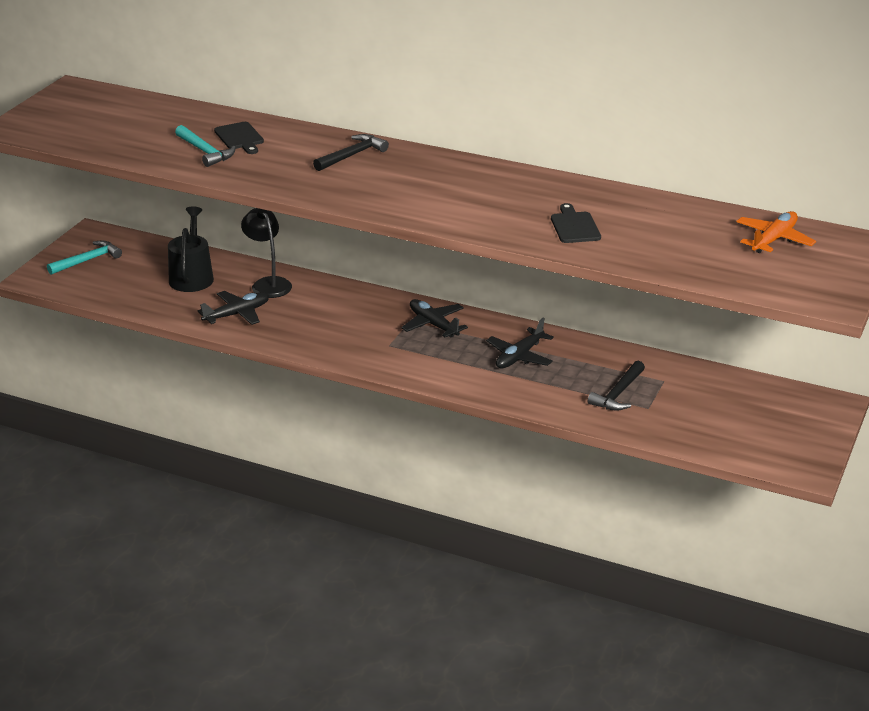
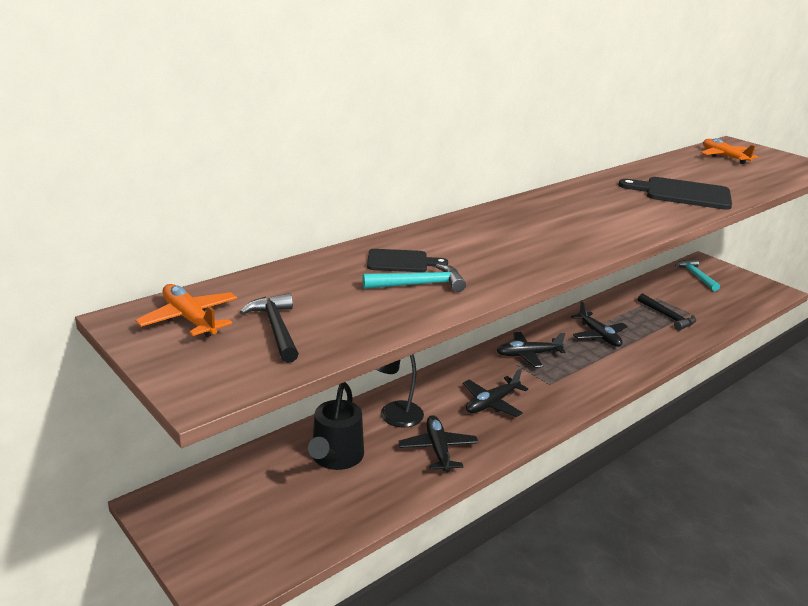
camera: 65 degrees left, 5 degrees down
turquoise hammer [47,240,122,275] -> turquoise hammer moved to [675,259,720,291]
black watering can [168,207,214,292] -> black watering can turned 105 degrees counterclockwise [308,382,364,470]
black hammer [313,134,389,171] -> black hammer moved to [240,293,299,363]
black cutting board [551,203,601,243] -> black cutting board [619,177,732,210], size x1.72
none -> orange plane [136,284,237,337]
none -> black plane [463,369,528,417]

